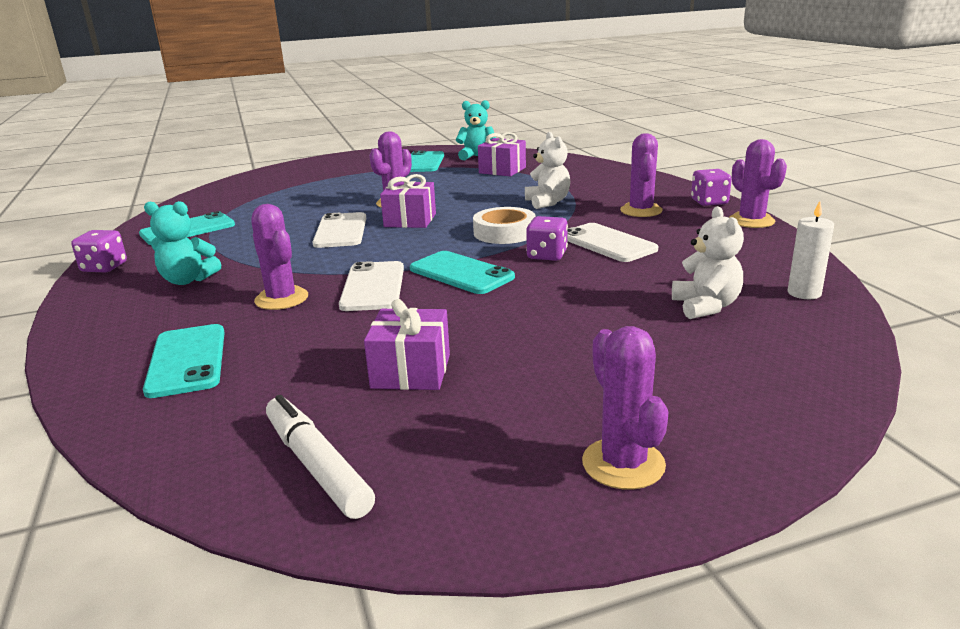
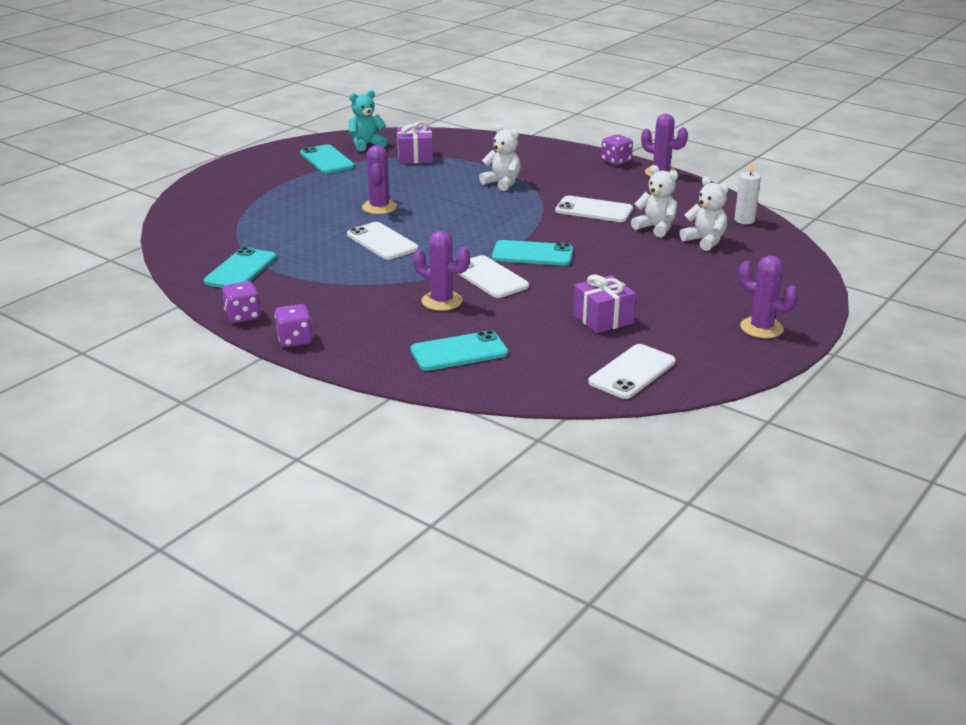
camera: 35 degrees left, 5 degrees up
turquoise phone [143,324,225,398] -> turquoise phone turned 60 degrees counterclockwise [410,330,508,371]
turquoise teddy bear [144,201,221,285] -> none
white marker [266,395,375,519] -> white phone [588,344,676,399]
purple gift [380,174,436,228] -> none
white tape [473,207,536,244] -> none
purple dice [526,216,568,261] -> purple dice moved to [275,304,313,347]
purple cactus [620,133,663,217] -> none
none -> white teddy bear [631,165,678,237]

